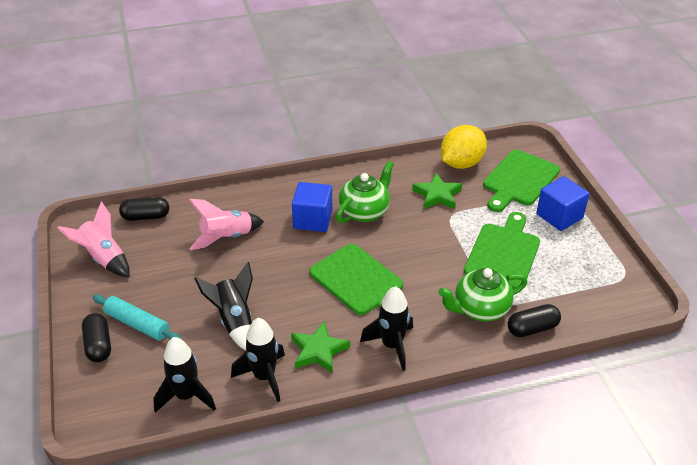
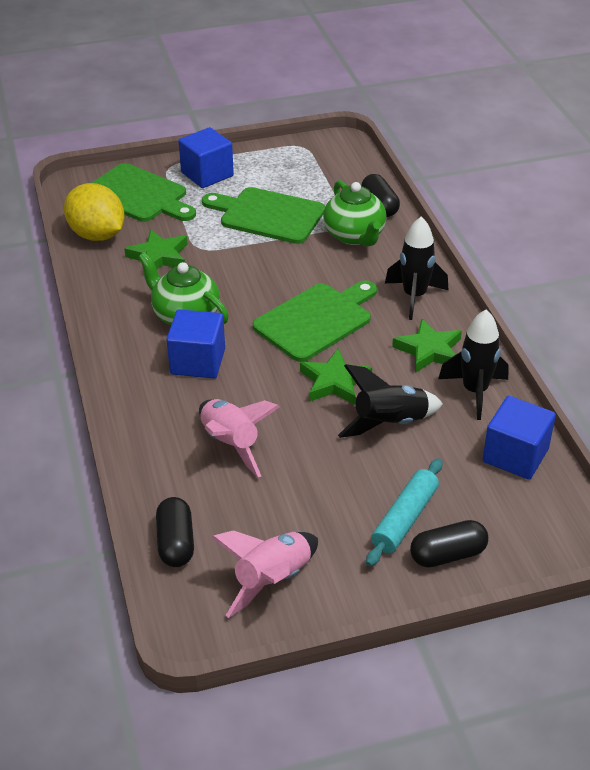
camera: 90 degrees left, 0 degrees up
black rocket [153,337,216,413] -> blue cube [483,396,556,480]
none -> green star [300,349,372,405]

